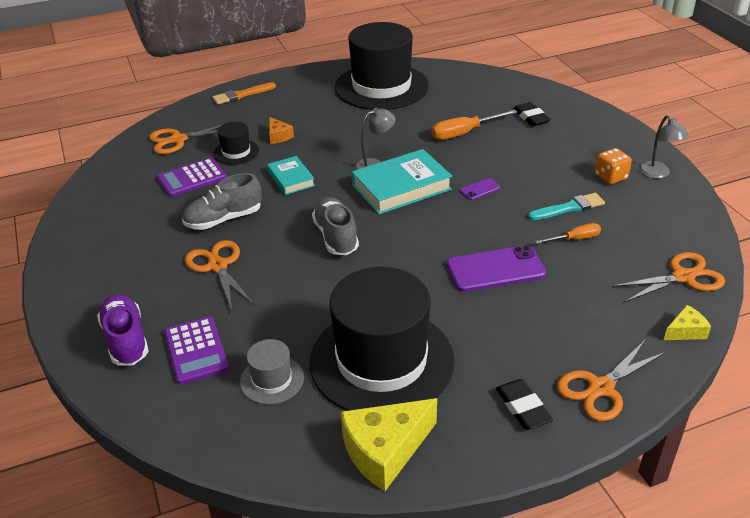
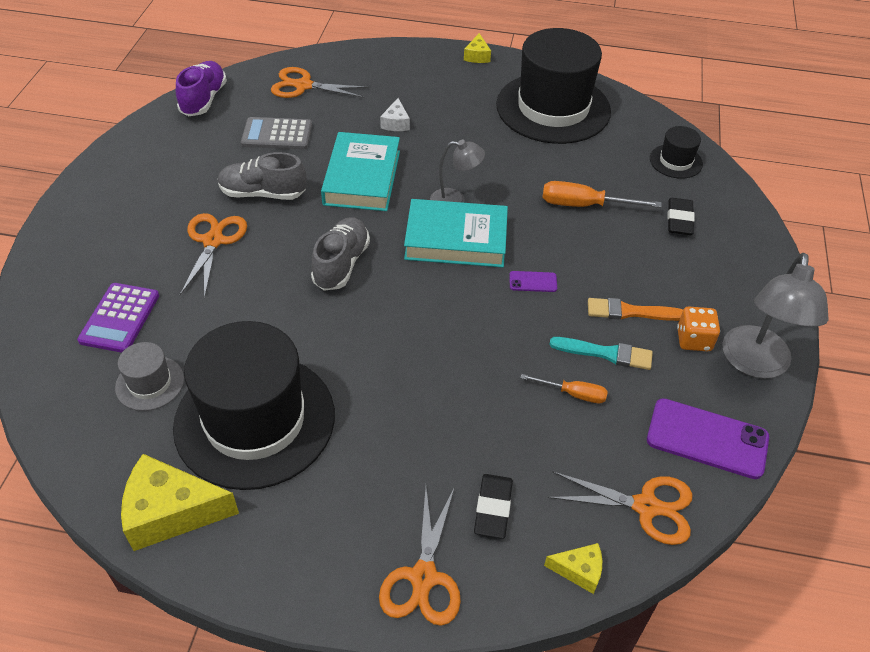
camera: 30 degrees right, 10 degrees up
purple shoe [97,294,149,365] -> purple shoe moved to [176,61,227,116]
purple calculator [157,158,227,197] -> grey calculator [241,117,312,150]
orange brush [212,82,276,105] -> orange brush moved to [588,298,683,321]
black hat [213,122,259,165] -> black hat moved to [650,126,703,179]
turquoise book [267,156,315,195] -> turquoise book [321,132,400,211], size x1.75
orange cheese [269,117,294,144] -> white cheese [380,98,410,131]
purple phone [447,245,546,292] -> purple phone moved to [647,398,769,479]
black eraser [496,379,553,430] -> black eraser moved to [474,474,513,539]
orange scissors [557,339,666,421] -> orange scissors turned 75 degrees counterclockwise [379,487,461,626]
grey lamp [639,115,689,179] -> grey lamp [722,253,829,379], size x1.69
none -> yellow cheese [464,33,491,63]

